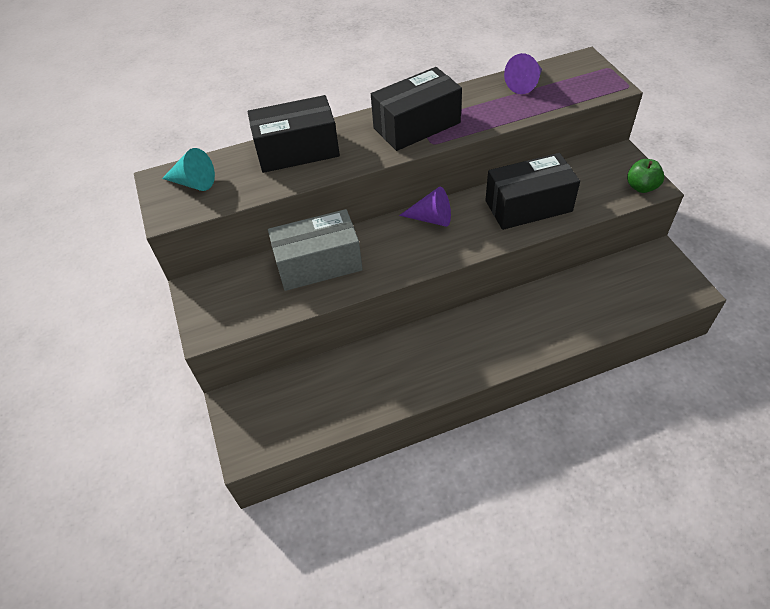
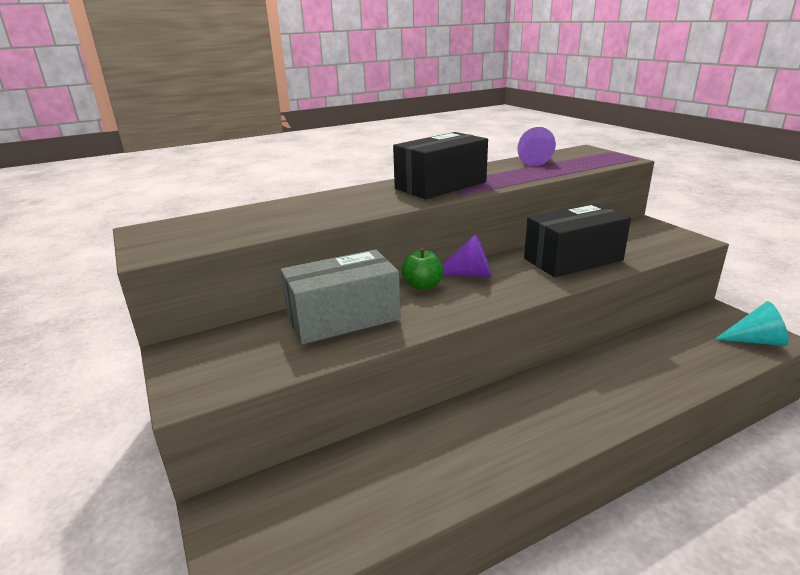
camera: 10 degrees left, 25 degrees down
turquoise cone [162,148,215,191] -> turquoise cone moved to [715,301,789,346]
black box [248,95,340,173] -> none
green apple [627,159,664,193] -> green apple moved to [401,248,444,290]

